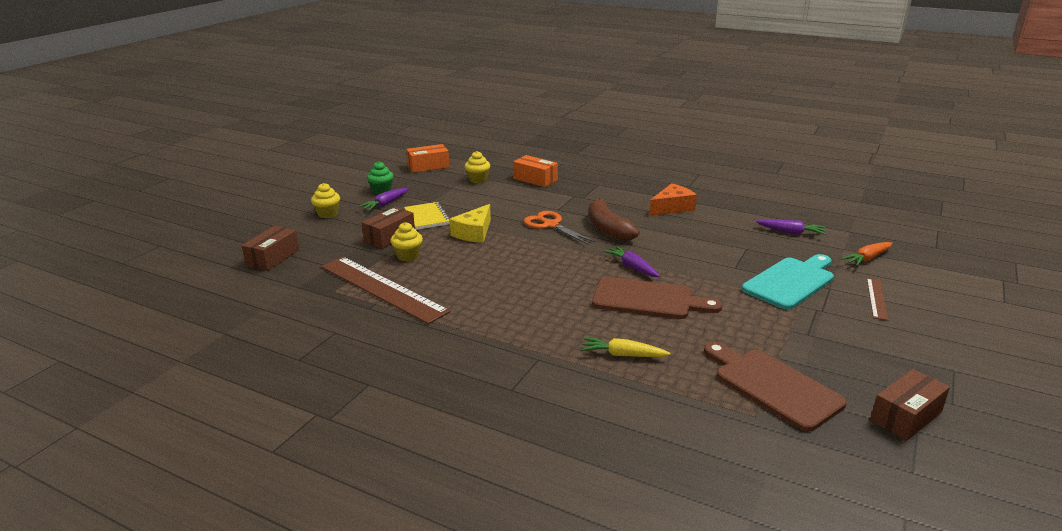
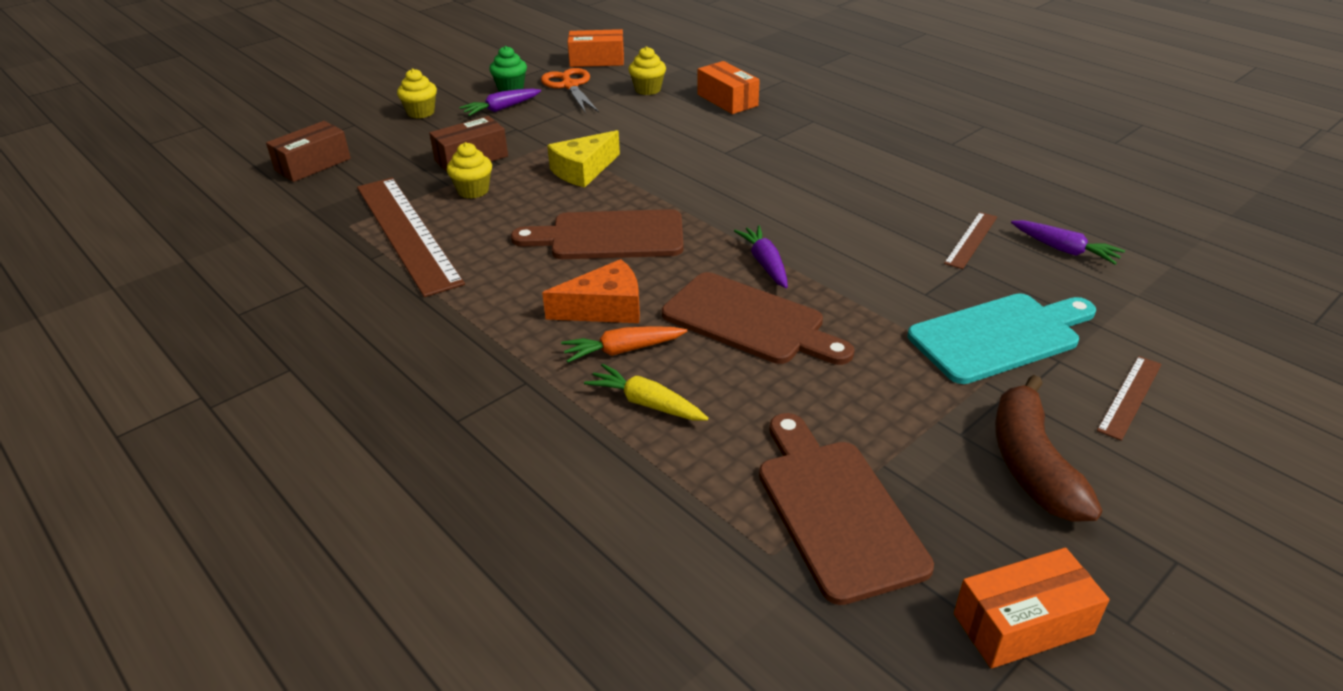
camera: 20 degrees right, 10 degrees up
yellow notebook [404,202,450,230] -> none
orange scissors [524,211,596,244] -> orange scissors moved to [541,68,599,114]
brown banana [589,197,640,241] -> brown banana moved to [995,375,1102,522]
orange cheese [649,183,697,216] -> orange cheese moved to [542,259,640,323]
orange carrot [841,242,893,266] -> orange carrot moved to [561,326,687,363]
brown box [870,369,950,441] -> orange box [954,547,1109,669]
none -> brown cutting board [511,209,684,259]
none -> brown ruler [944,212,997,269]

